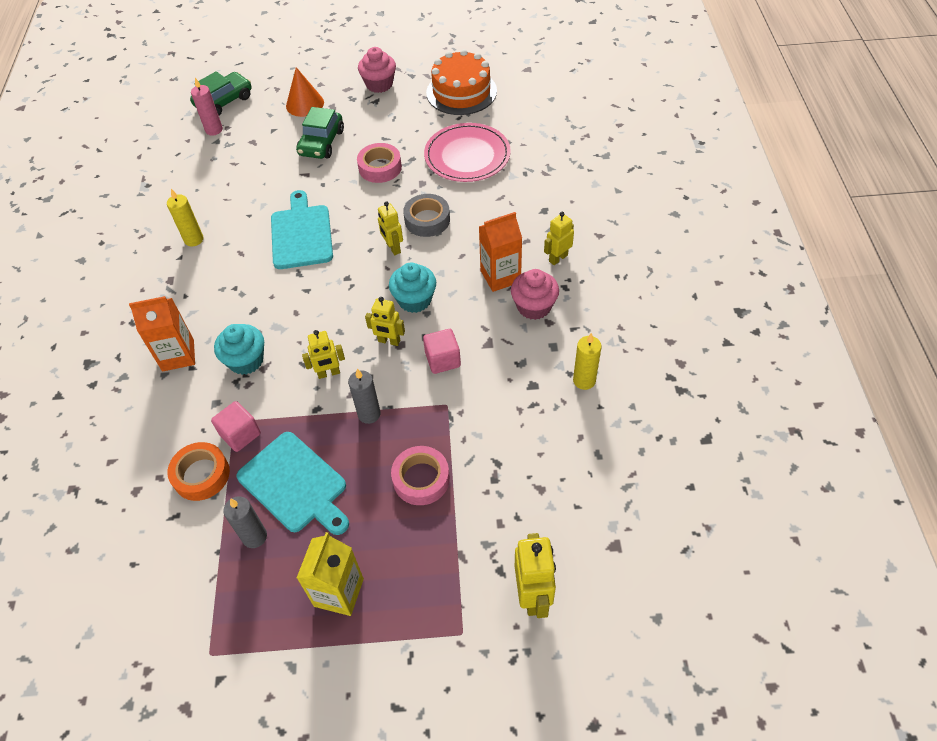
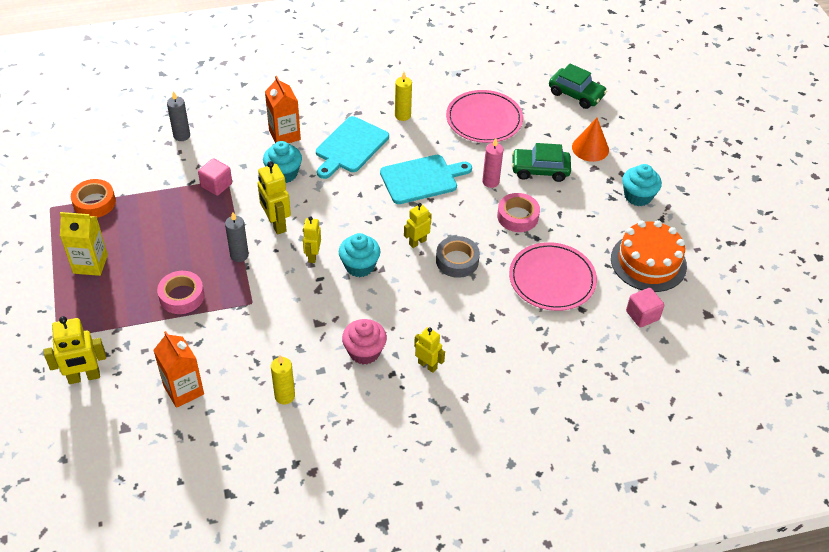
camera: 75 degrees right, 5 degrees down
orange tape [167,442,230,501] -> orange tape moved to [71,179,116,218]
pink candle [191,78,223,136] -> pink candle moved to [482,138,503,188]
grey candle [223,496,267,548] -> grey candle moved to [167,91,190,141]
turquoise cutting board [236,432,349,535] -> turquoise cutting board moved to [316,116,389,179]
yellow robot [302,330,345,379] -> yellow robot [258,161,291,234], size x1.54
pink cupcake [358,47,396,93] -> turquoise cupcake [622,164,662,206]
pink cube [423,329,461,374] -> pink cube moved to [626,288,664,328]
orange carton [479,212,522,292] -> orange carton moved to [153,331,204,408]
none -> pink plate [446,90,523,143]

